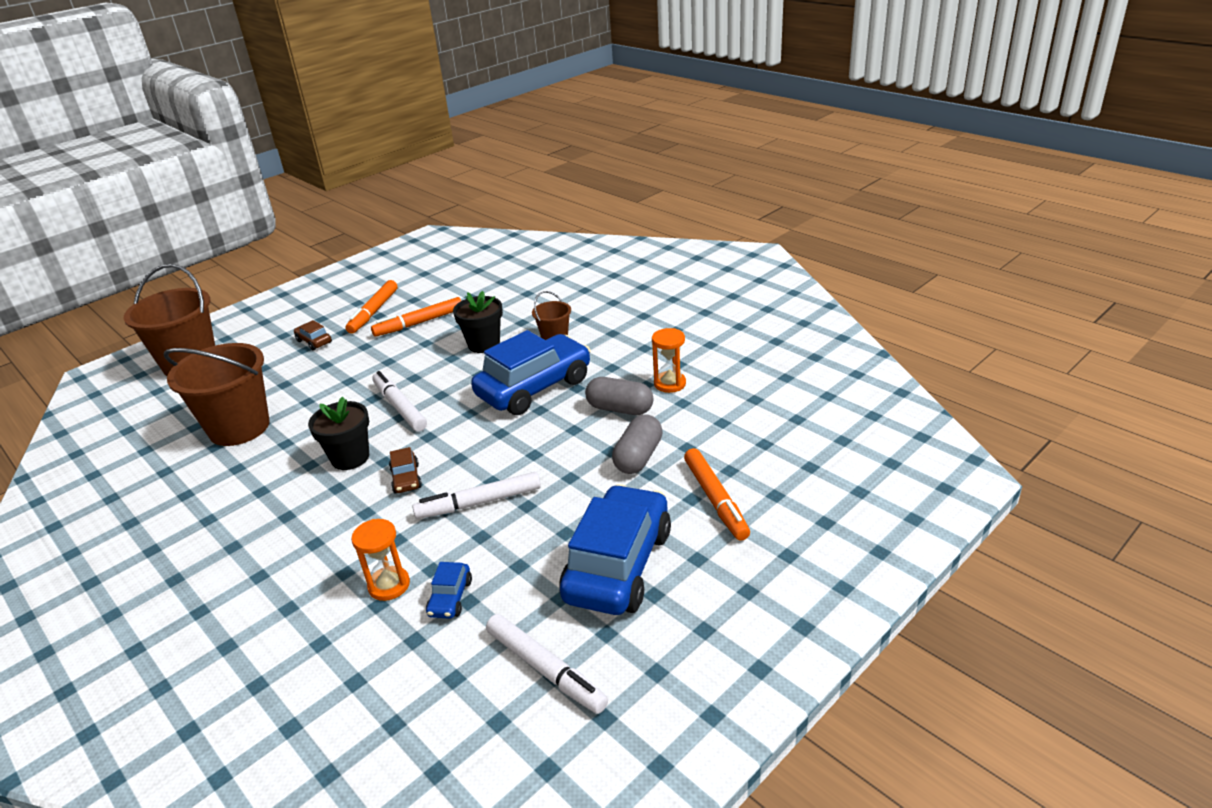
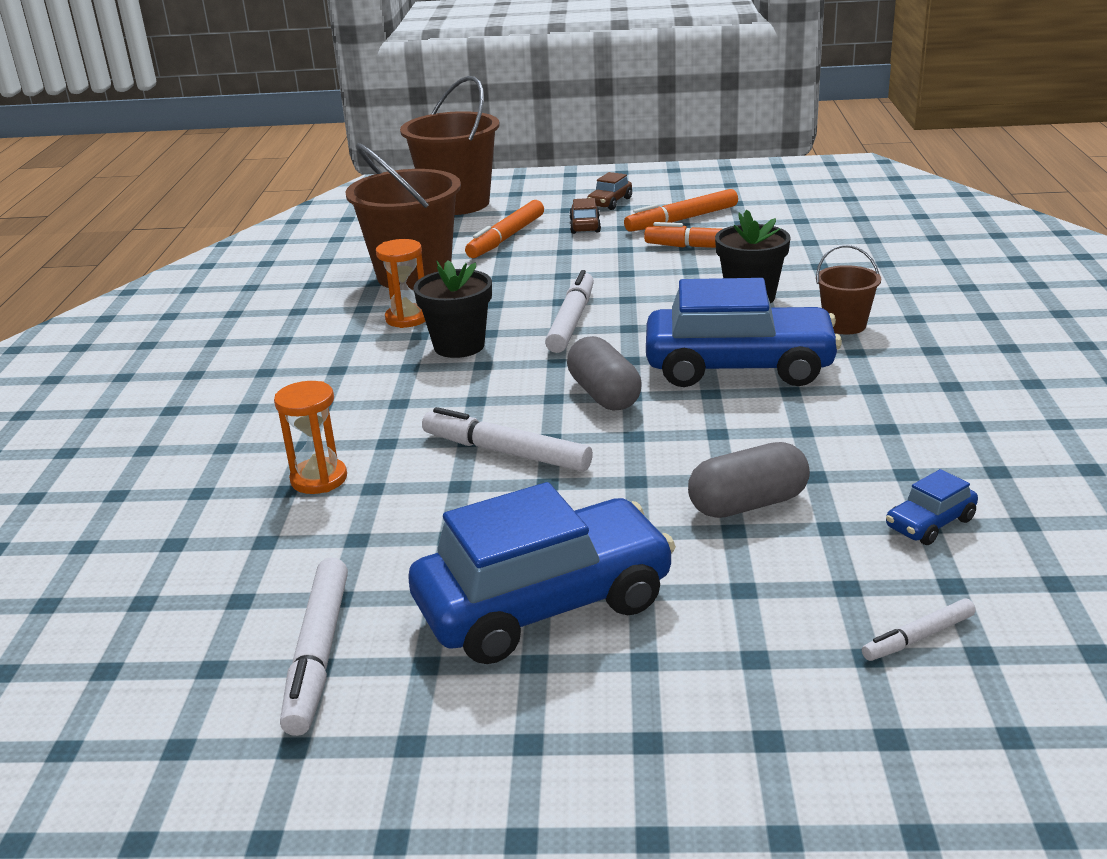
camera: 45 degrees right, 5 degrees down
brown car [389,447,422,494] -> brown car moved to [587,172,632,210]
blue car [426,562,472,619] -> blue car moved to [886,469,978,545]
grey capsule [585,377,654,415] -> grey capsule moved to [567,336,642,410]
orange hourglass [652,328,686,393] -> orange hourglass moved to [376,239,426,328]
orange marker [684,448,750,541] -> orange marker moved to [465,200,544,258]
none -> white marker [862,599,976,661]

